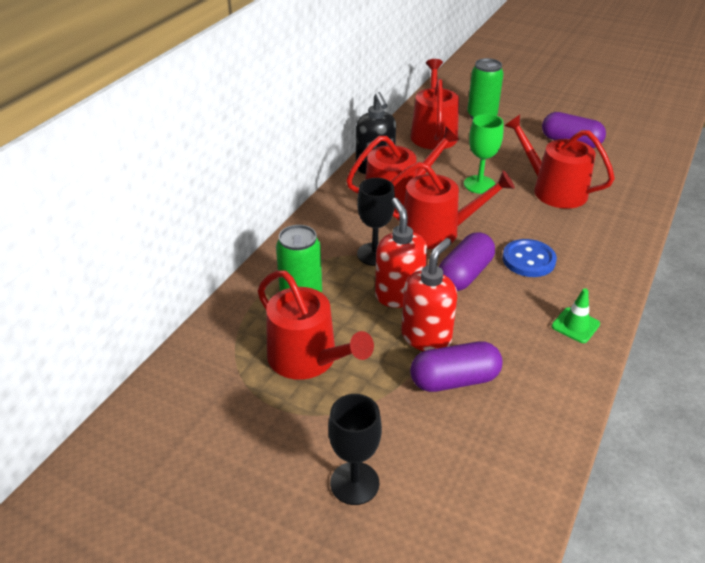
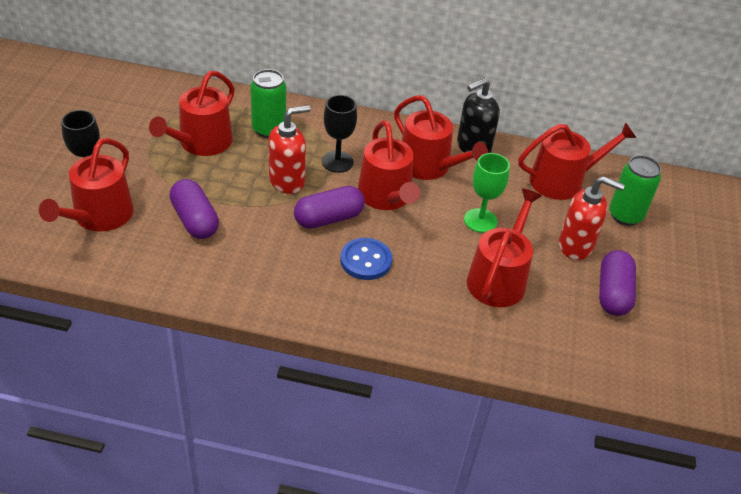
camera: 70 degrees right, 5 degrees up
red soap dispenser [401,238,457,351] -> red soap dispenser moved to [559,176,625,260]
purple capsule [439,232,495,291] -> purple capsule turned 45 degrees counterclockwise [294,186,365,229]
green traffic cone [551,288,600,343] -> none
none -> red watering can [39,138,134,232]

